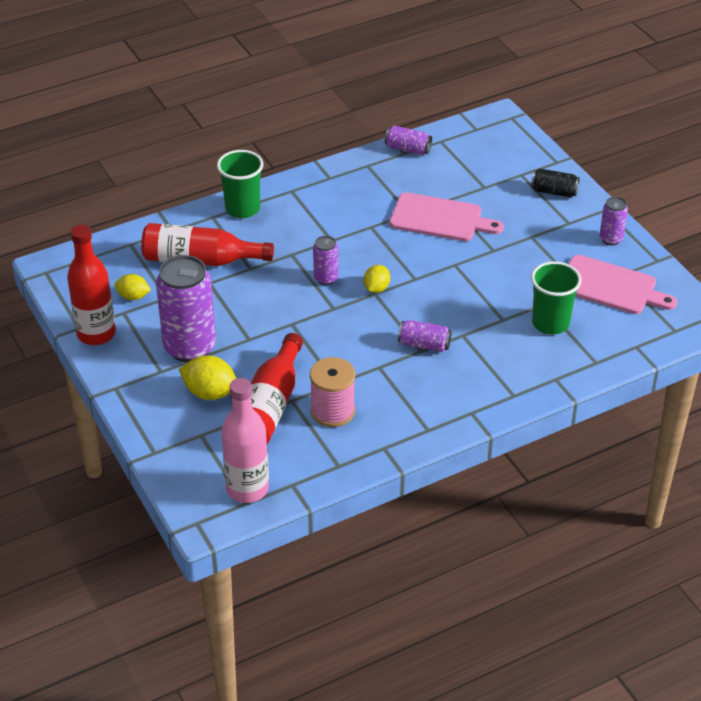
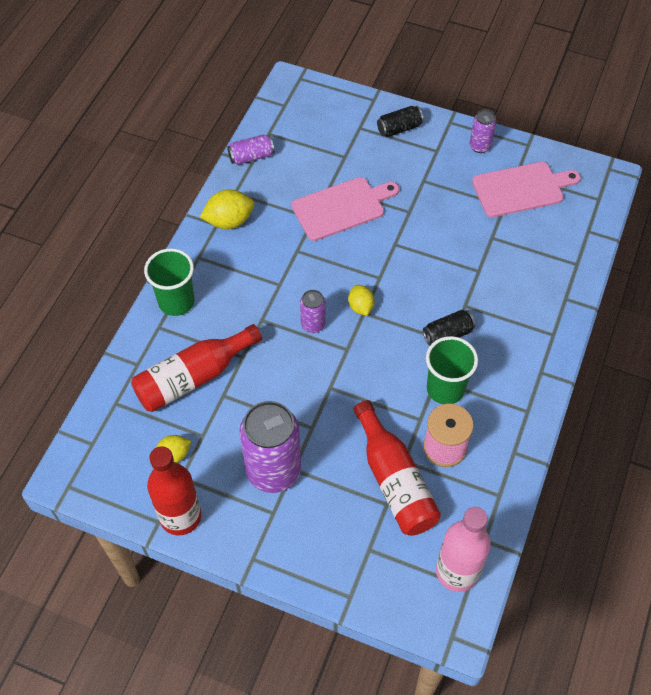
camera: 40 degrees left, 15 degrees up
yellow lemon [179,355,236,400] -> yellow lemon moved to [200,189,254,229]
purple can [398,320,452,352] -> black can [423,310,475,346]
green cup [531,261,582,334] -> green cup moved to [426,336,478,404]

